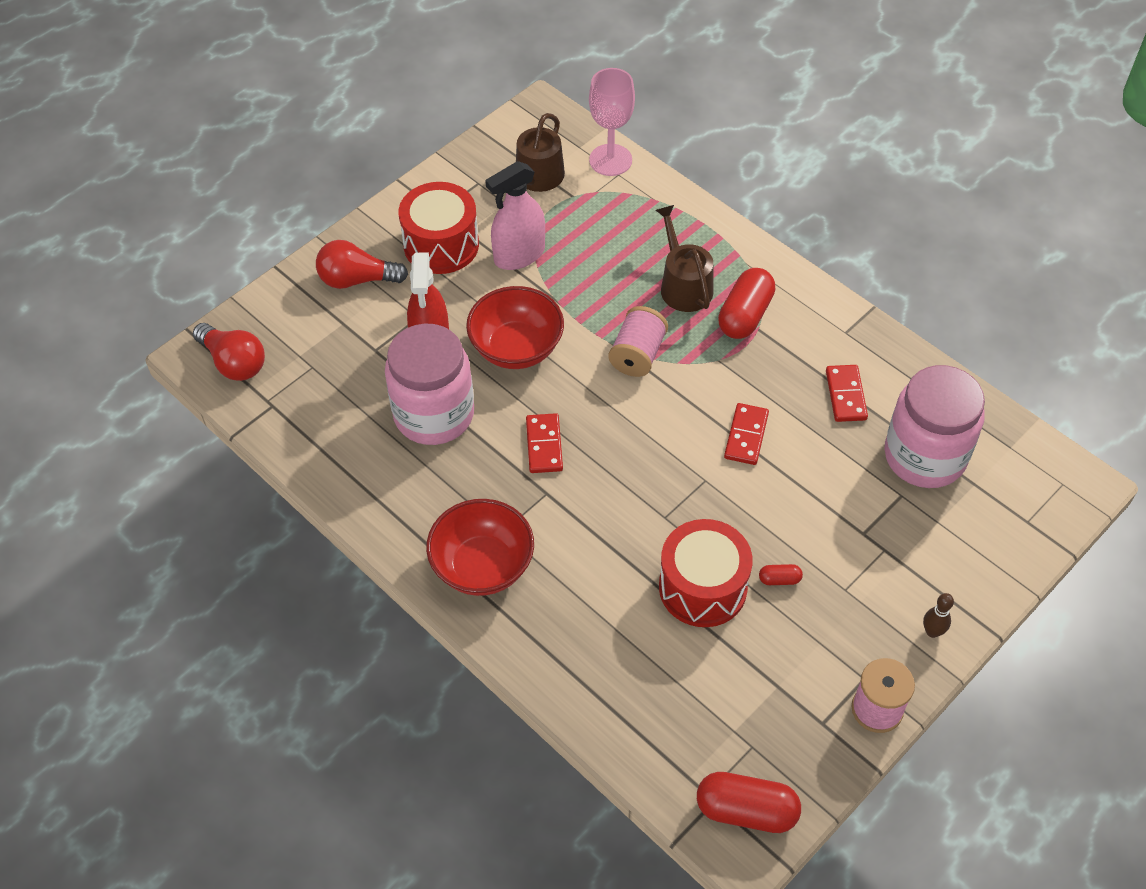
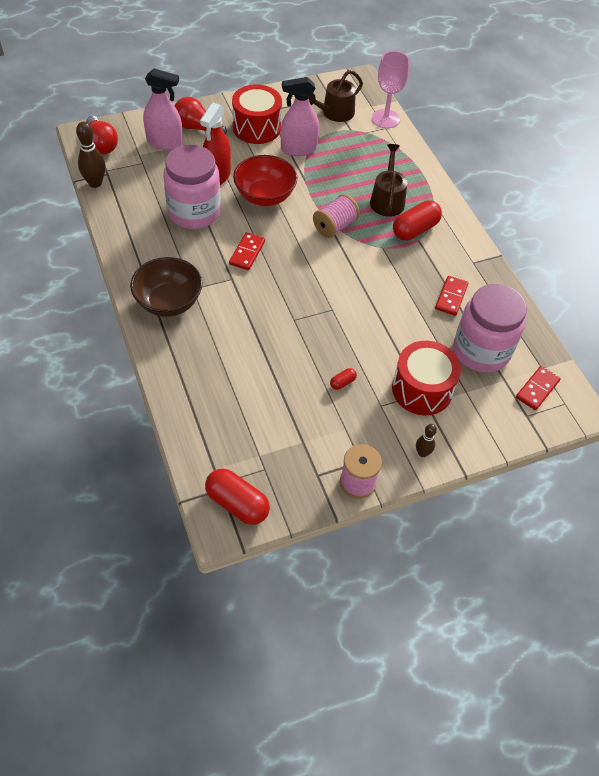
camera: 20 degrees right, 0 degrees up
red bowl [426,499,534,596] -> brown bowl [130,257,202,317]
red drum [659,519,753,627] -> red drum moved to [392,341,461,415]
red domino [724,403,769,465] -> red domino moved to [516,366,561,410]
red capsule [759,564,803,585] -> red capsule turned 60 degrees counterclockwise [330,368,357,390]
none -> brown bowling pin [76,122,105,188]
none -> pink spray bottle [143,69,183,150]

